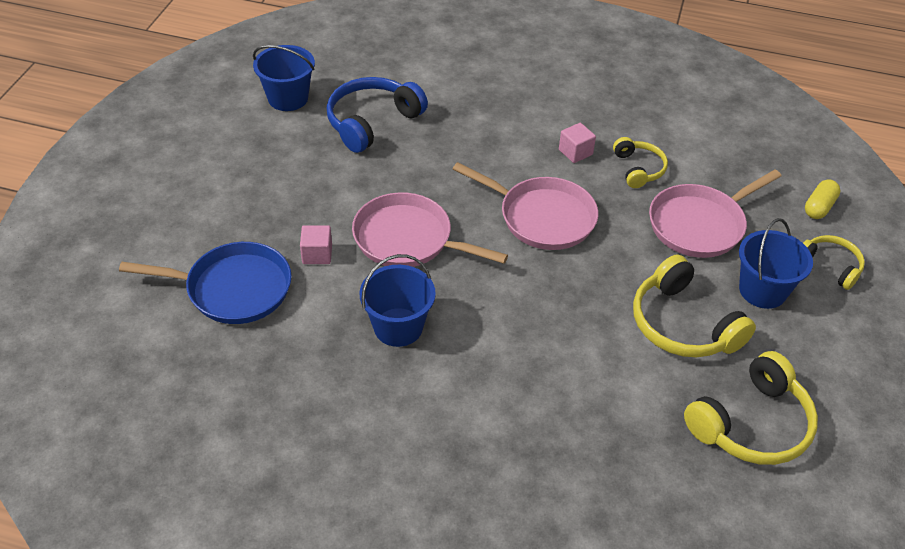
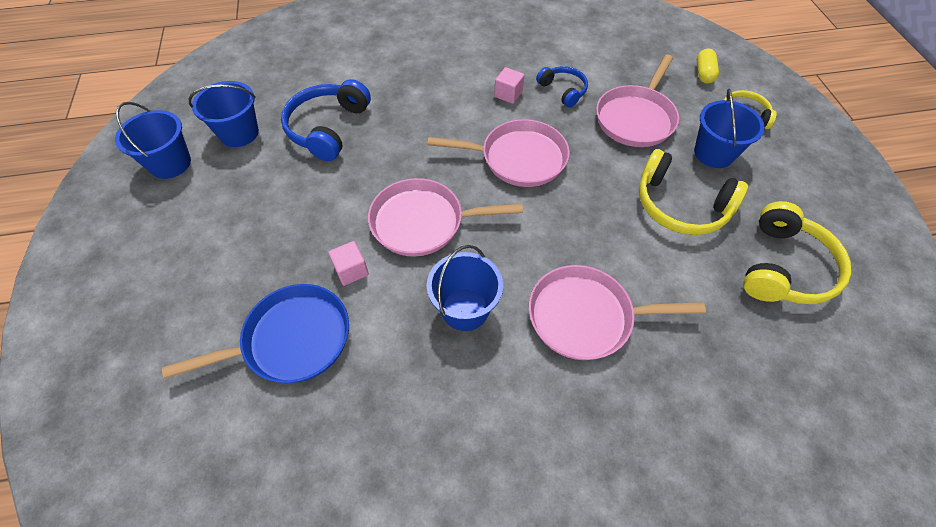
camera: 25 degrees left, 10 degrees up
yellow headphones [613,137,668,188] -> blue headphones [536,66,588,108]
none -> blue bucket [115,102,191,179]
none -> pink pan [529,265,706,360]

